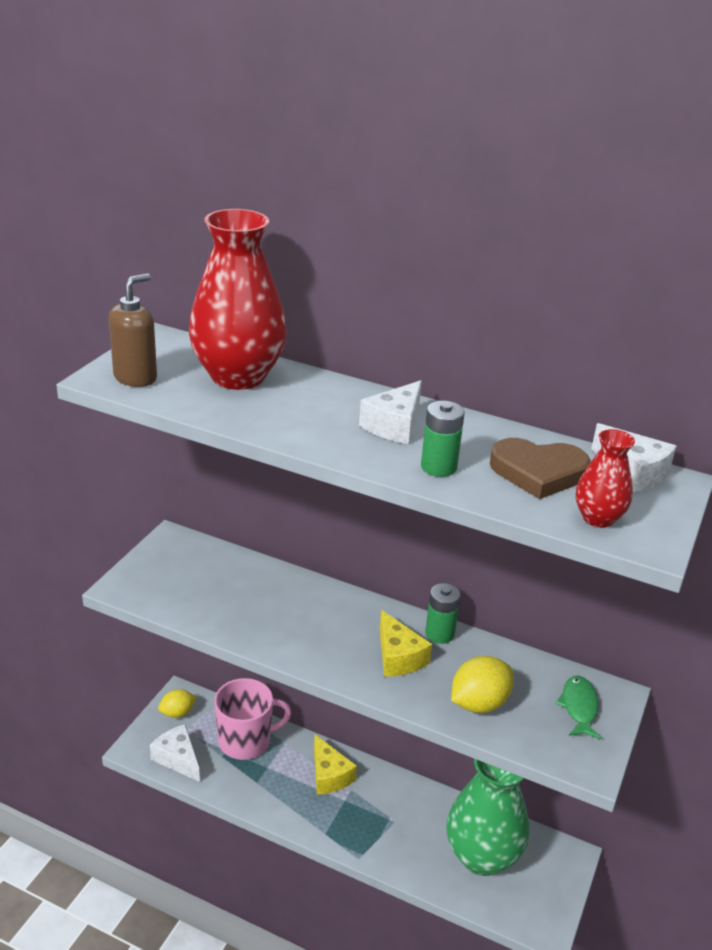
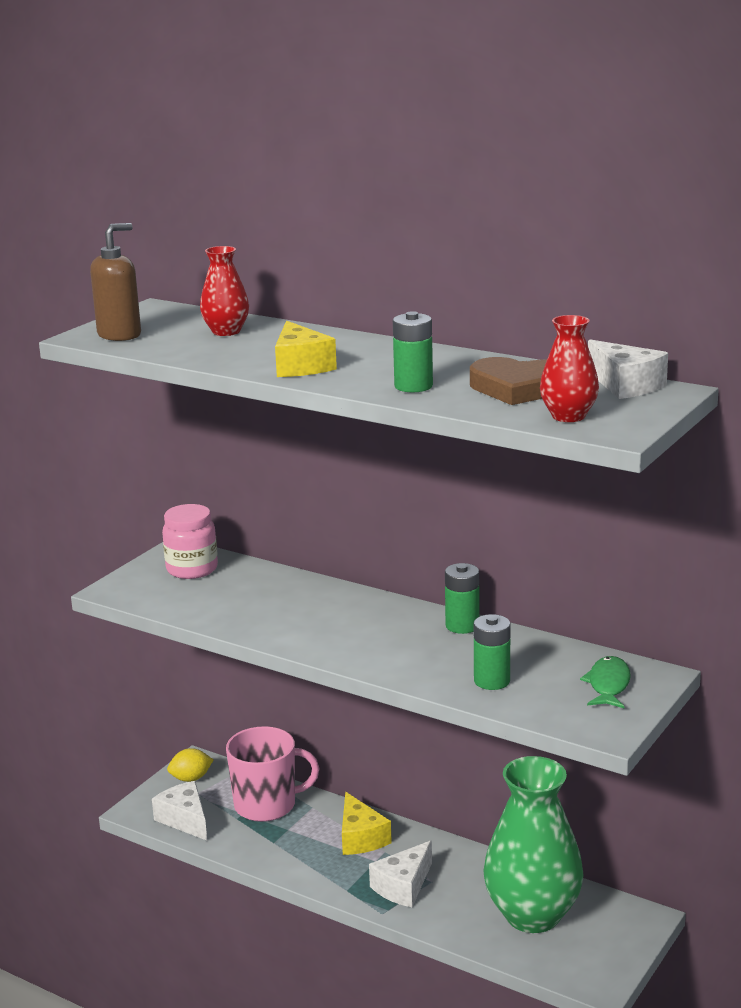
camera: 10 degrees right, 10 degrees down
red vase [189,209,287,390] -> red vase [200,246,249,336], size x0.49
white cheese [359,380,422,444] -> white cheese moved to [369,841,432,907]
yellow cheese [380,610,432,677] -> yellow cheese moved to [275,320,337,377]
yellow lemon [451,656,514,713] -> green battery [474,614,510,690]
none -> pink jar [162,504,218,579]

